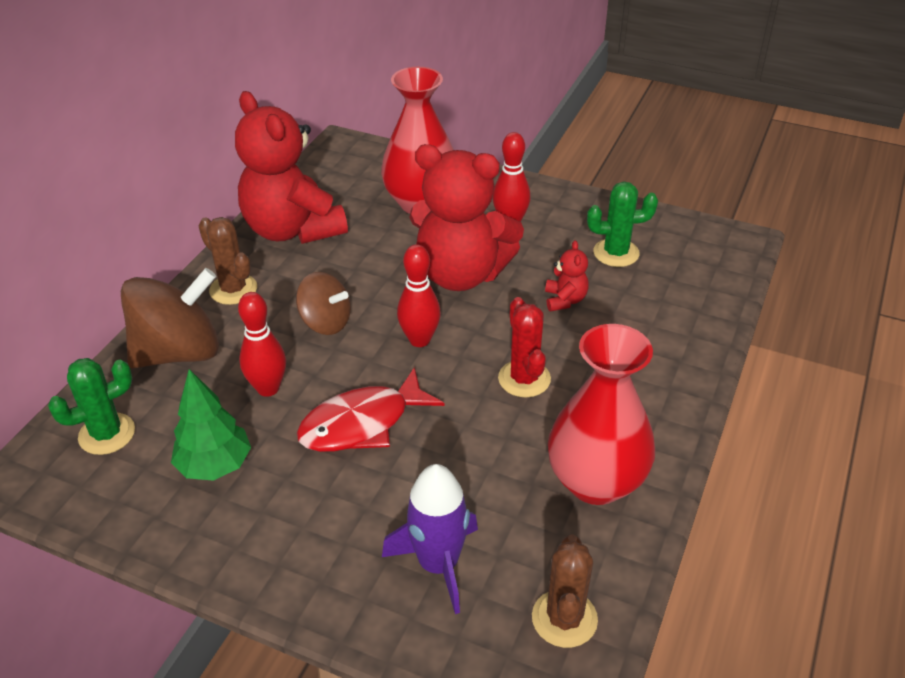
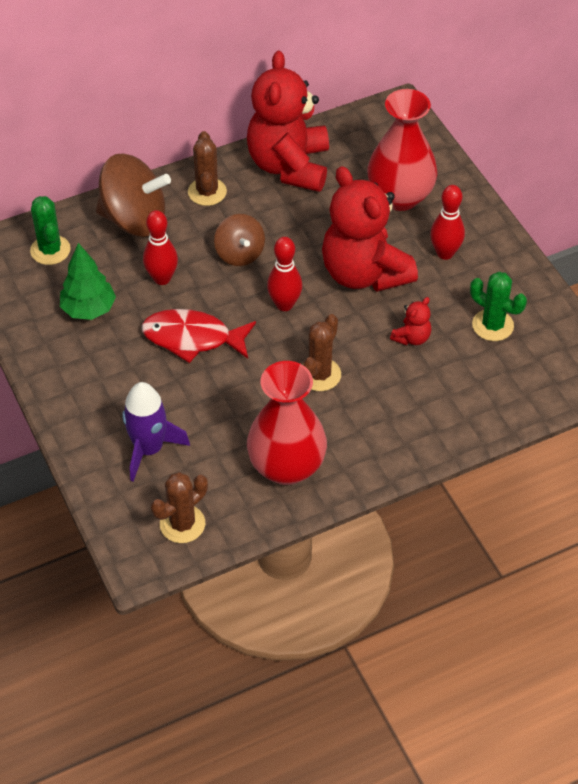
camera: 40 degrees right, 10 degrees up
green cactus [48,358,135,455] -> green cactus turned 60 degrees clockwise [30,196,71,265]
red cactus [498,297,551,397] -> brown cactus [302,314,341,391]

